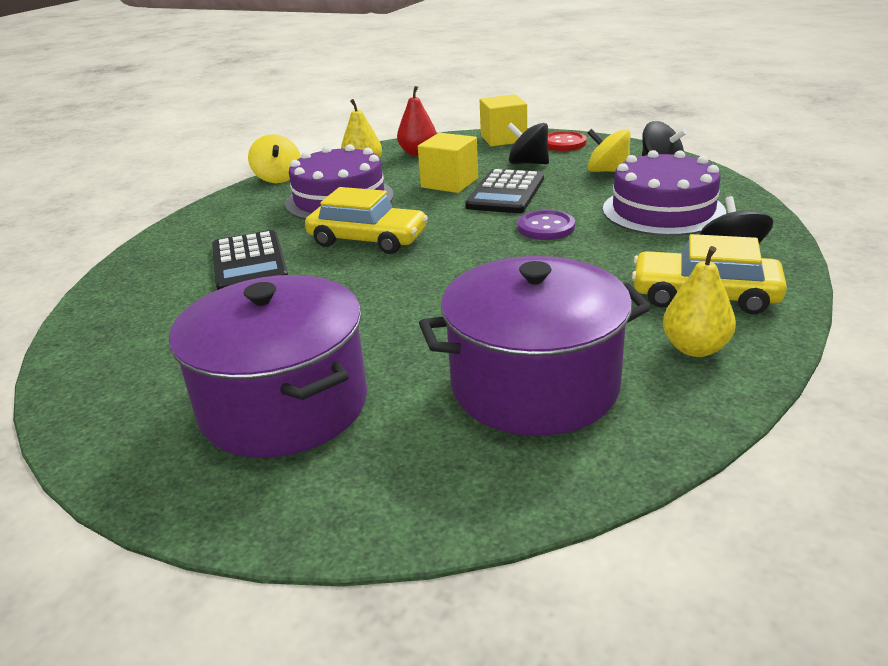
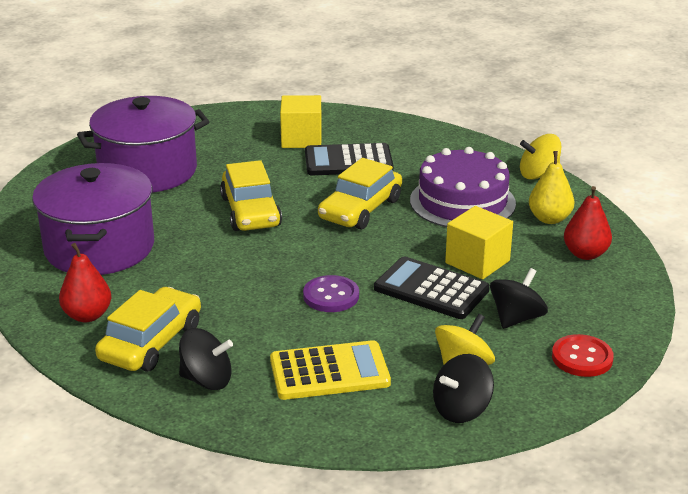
camera: 100 degrees right, 0 degrees up
yellow cube [480,94,527,147] -> yellow cube moved to [280,95,322,148]
purple cake [603,150,726,236] -> yellow calculator [270,340,391,400]
yellow pear [663,246,736,357] -> red pear [59,243,111,322]
none -> yellow car [220,160,282,231]

